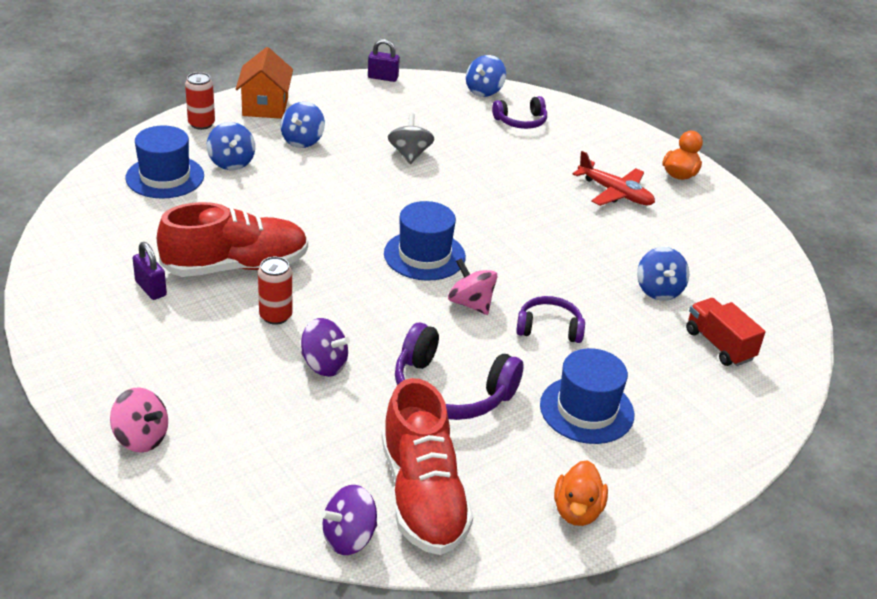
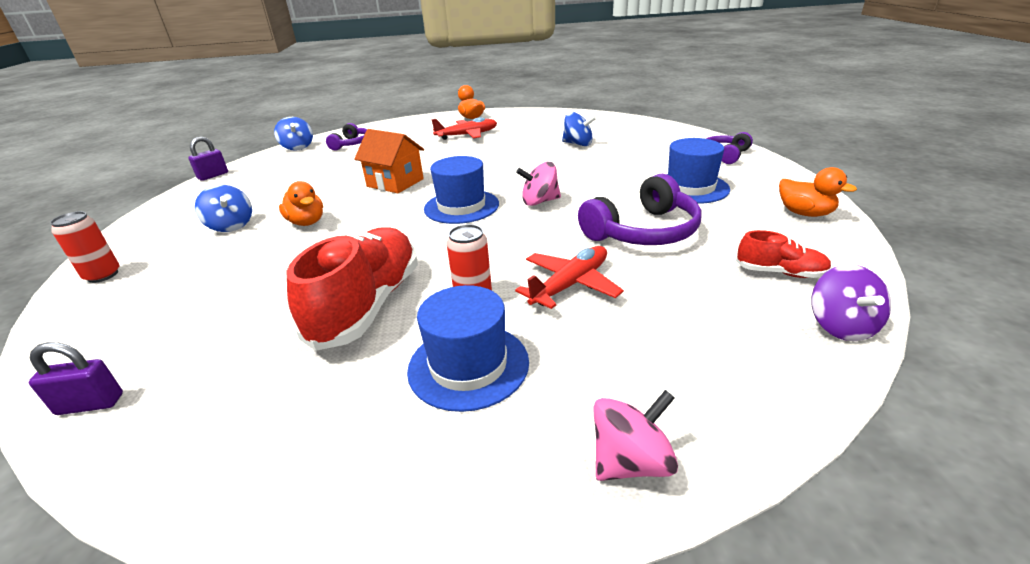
camera: 55 degrees left, 5 degrees down
blue hat [126,125,204,199] -> blue hat moved to [407,285,529,412]
purple padlock [133,242,167,300] -> purple padlock moved to [29,342,123,415]
blue spinning top [207,122,255,170] -> none
orange house [236,47,293,119] -> orange house moved to [354,129,424,193]
purple spinning top [301,318,350,377] -> red plane [515,246,624,309]
red shoe [381,378,473,555] -> red shoe [736,230,832,278], size x0.49
grey spinning top [388,113,434,164] -> none
purple headphones [516,296,585,343] -> purple headphones moved to [706,132,753,164]
red truck [686,298,765,366] -> none
none -> orange duck [279,181,323,226]

